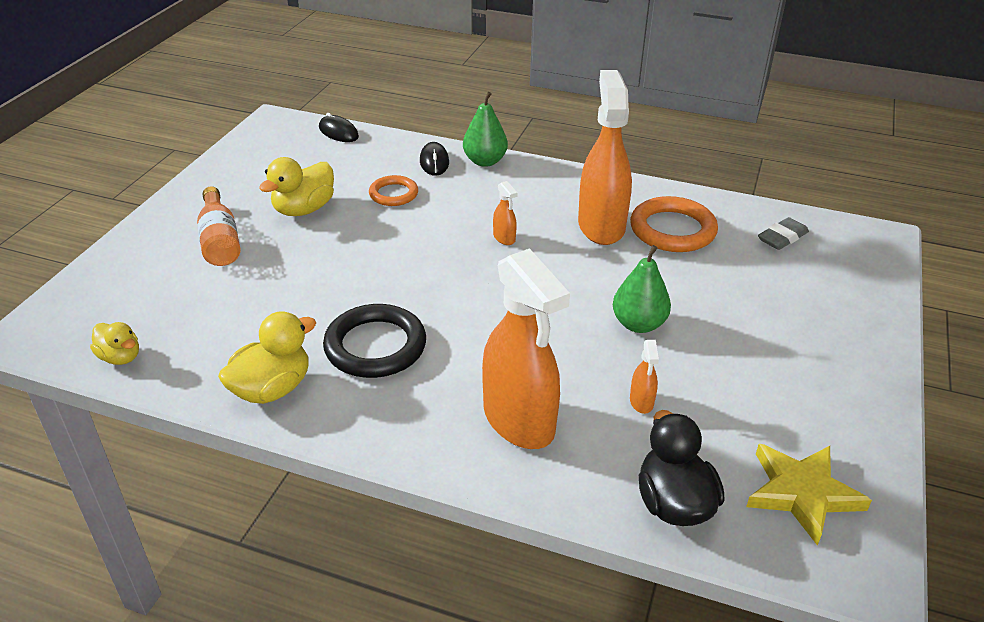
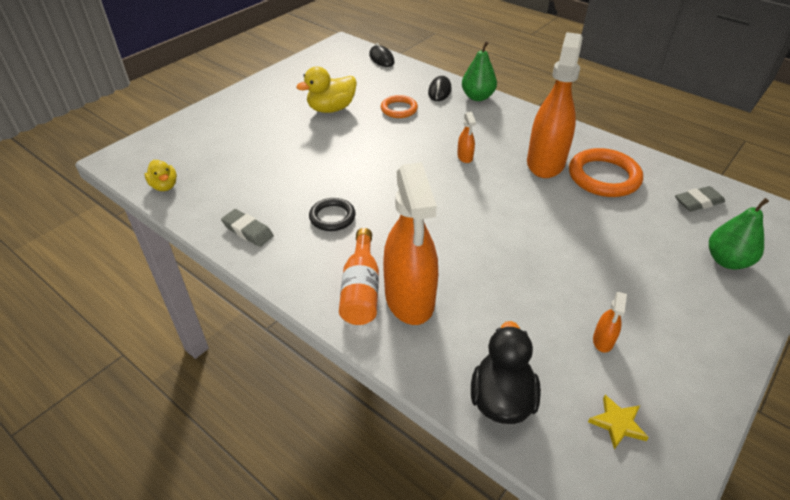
camera: 20 degrees right, 5 degrees up
orange bottle [197,186,240,266] -> orange bottle moved to [339,228,379,325]
yellow duck [218,311,316,404] -> grey eraser [221,209,274,247]
black ring [323,304,426,378] -> black ring [309,198,356,231], size x0.60
green pear [613,245,671,333] -> green pear moved to [709,198,769,269]
orange spray bottle [630,340,659,414] -> orange spray bottle moved to [593,292,627,353]
yellow star [746,444,872,546] -> yellow star [588,395,649,450], size x0.54

